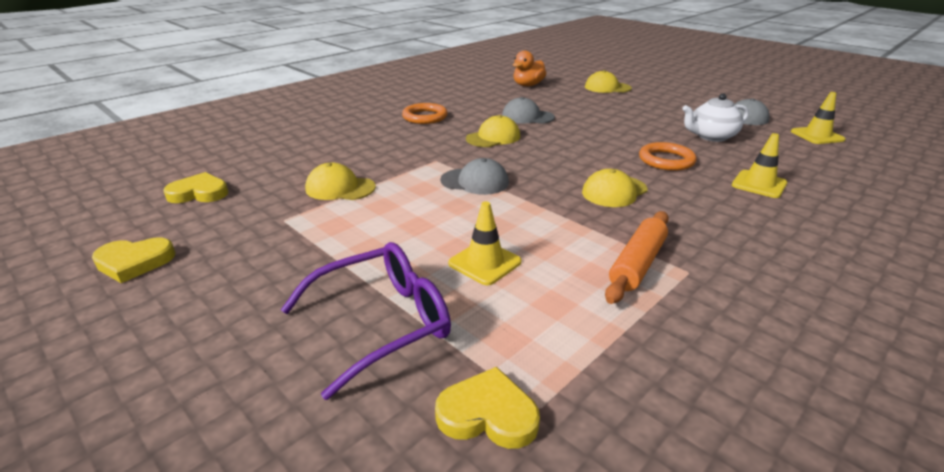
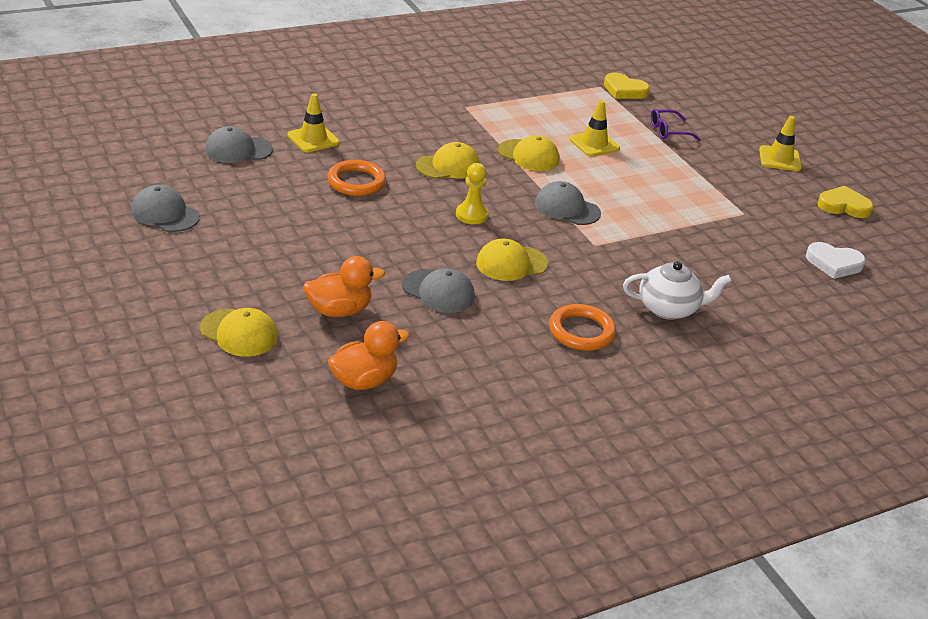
camera: 165 degrees left, 5 degrees up
yellow heart [163,172,228,203] -> white heart [806,242,866,279]
purple glasses [281,242,451,400] -> purple glasses [651,109,701,141], size x0.54
yellow cap [305,163,376,200] -> yellow cap moved to [498,135,560,171]
orange rolling pin [605,211,669,304] -> none
white teapot [682,93,749,142] -> white teapot moved to [623,261,732,319]
yellow traffic cone [791,92,845,144] -> yellow traffic cone moved to [759,116,802,171]
none -> grey cap [205,126,273,163]
none -> orange duck [303,256,385,317]
none -> yellow pawn [456,163,488,224]

